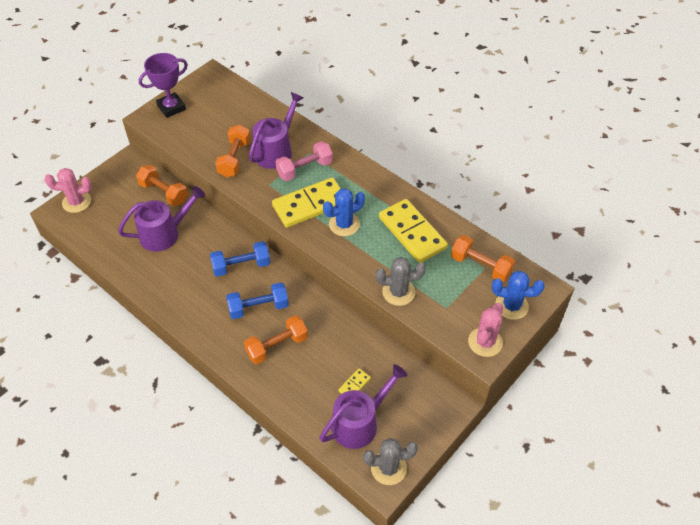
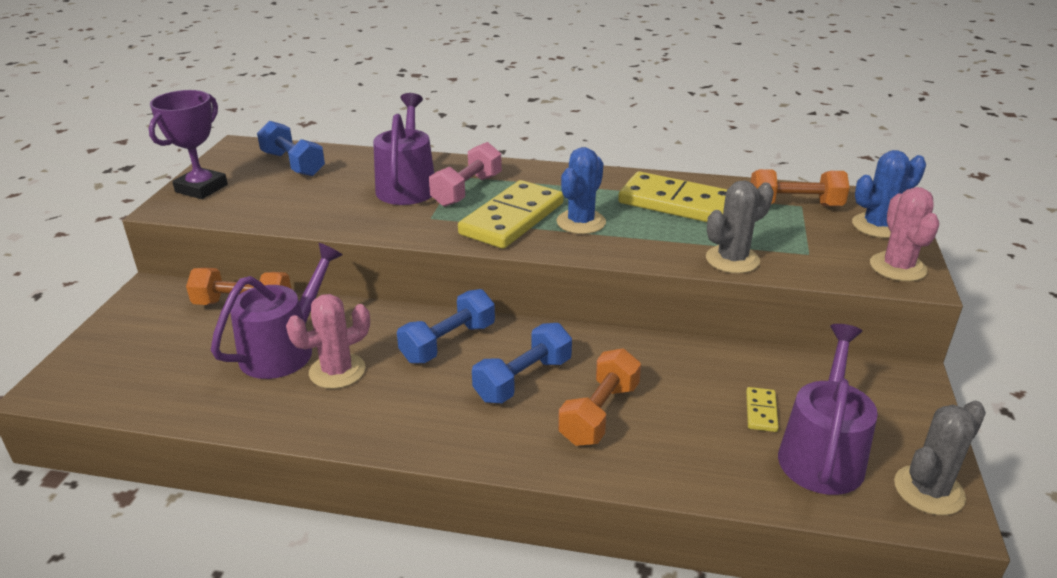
camera: 30 degrees left, 20 degrees down
pink cactus [45,168,92,213] -> pink cactus moved to [286,294,370,389]
orange dumbbell [215,125,251,177] -> none
none -> blue dumbbell [257,121,325,176]

